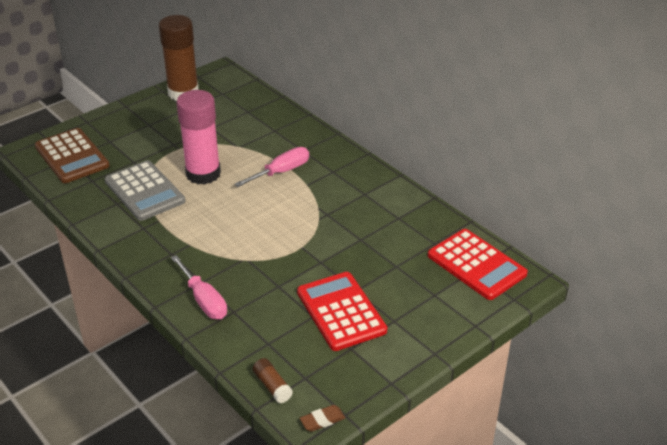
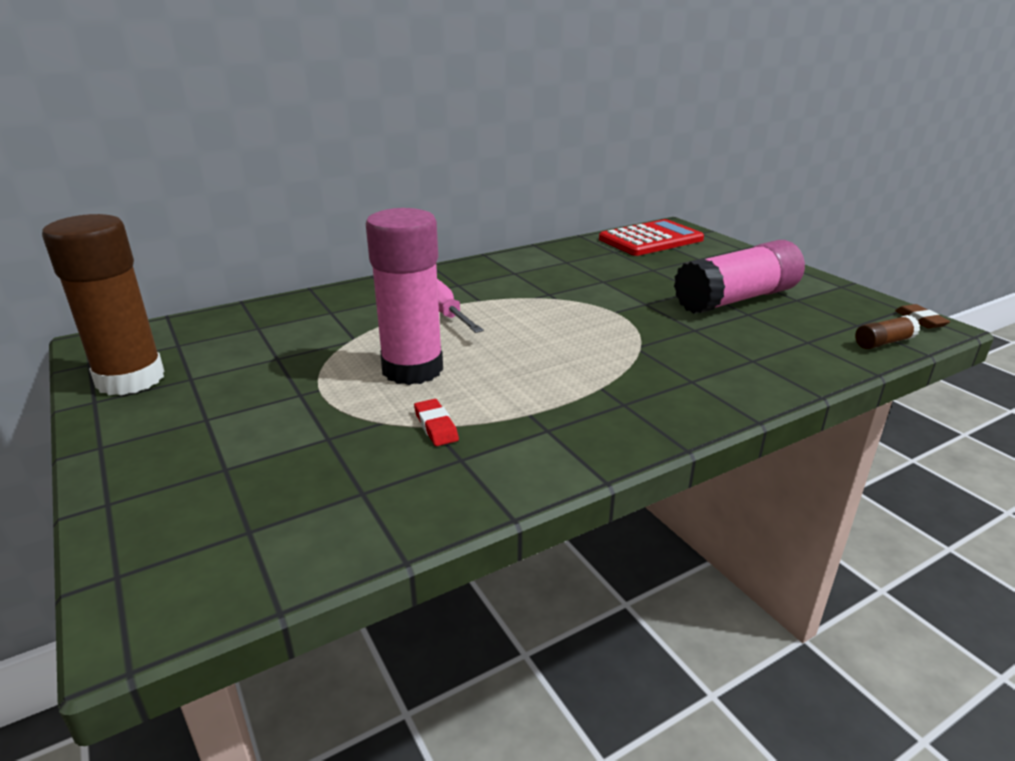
camera: 80 degrees left, 10 degrees down
brown calculator [35,128,110,183] -> none
grey calculator [104,160,185,221] -> red eraser [414,399,459,446]
pink screwdriver [171,255,227,319] -> none
red calculator [297,272,387,351] -> pink glue stick [674,240,805,314]

